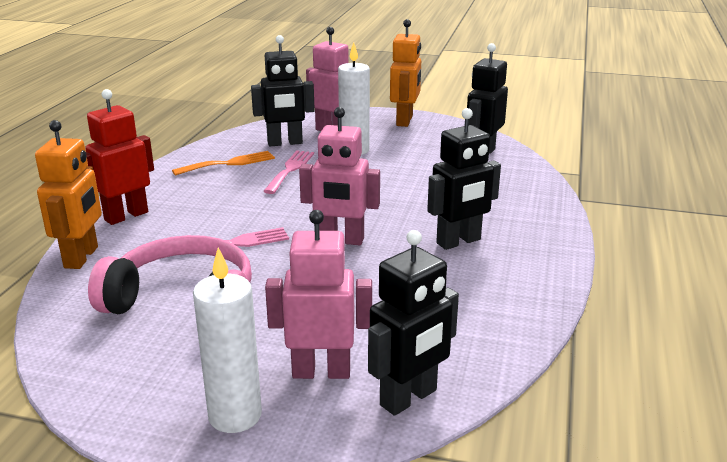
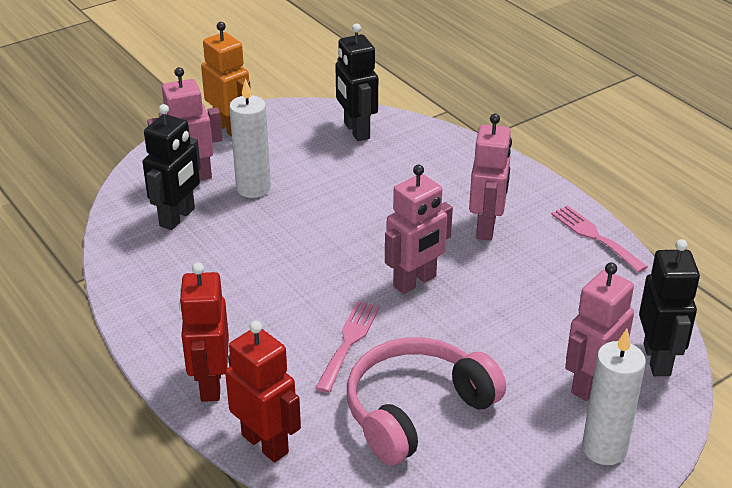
camera: 50 degrees left, 10 degrees up
orange robot [35,120,102,269] -> red robot [225,321,301,462]
orange fork [172,151,275,175] -> none
pink fork [263,150,314,194] -> pink fork moved to [551,205,647,273]
black robot [427,108,501,250] -> pink robot [469,114,512,241]

